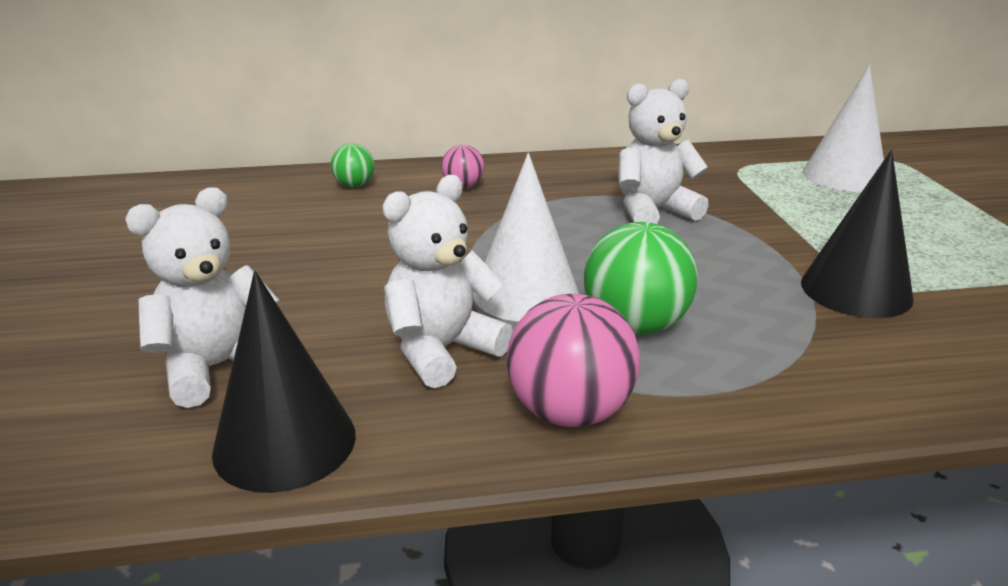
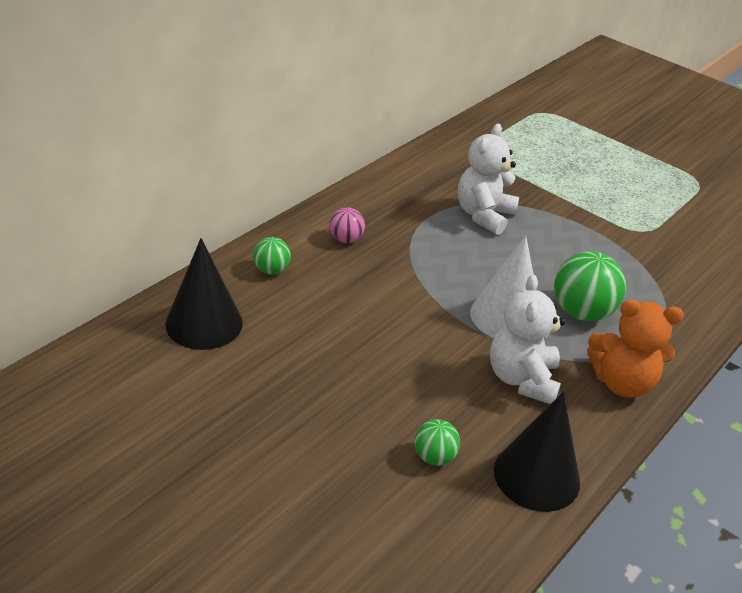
camera: 45 degrees left, 10 degrees up
white teddy bear [125,187,280,408] -> green ball [415,419,460,466]
pink ball [507,294,640,427] -> orange teddy bear [587,300,684,398]
black cone [801,150,914,318] -> black cone moved to [165,238,243,350]
white cone [803,65,884,192] -> none

